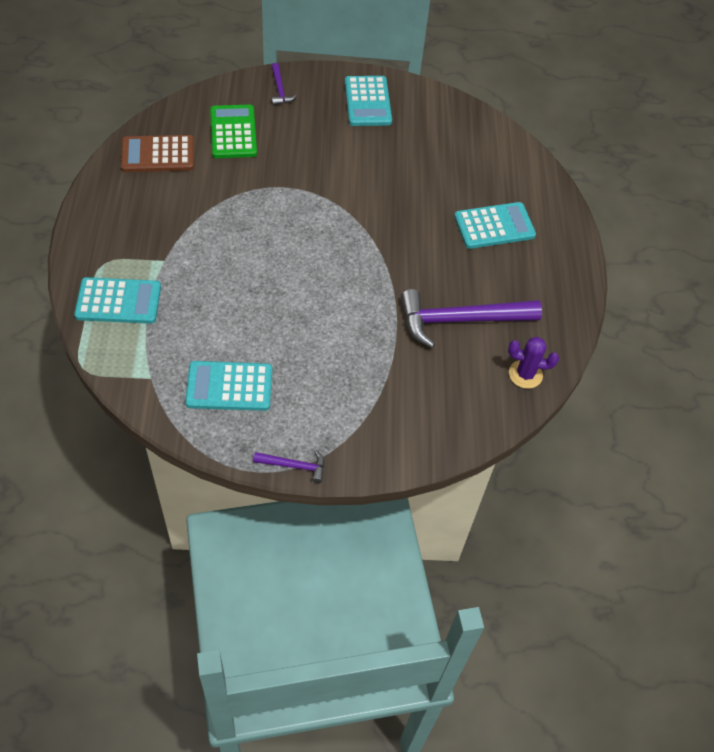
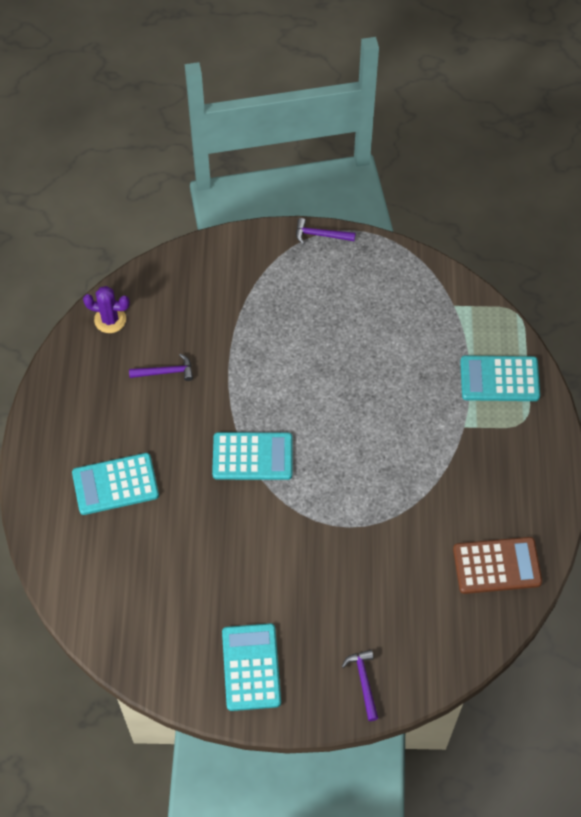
camera: 175 degrees left, 5 degrees up
turquoise calculator [185,361,272,411] -> turquoise calculator moved to [212,432,293,480]
green calculator [210,105,257,158] -> none
purple hammer [400,289,542,348] -> purple hammer [129,354,193,381], size x0.47

